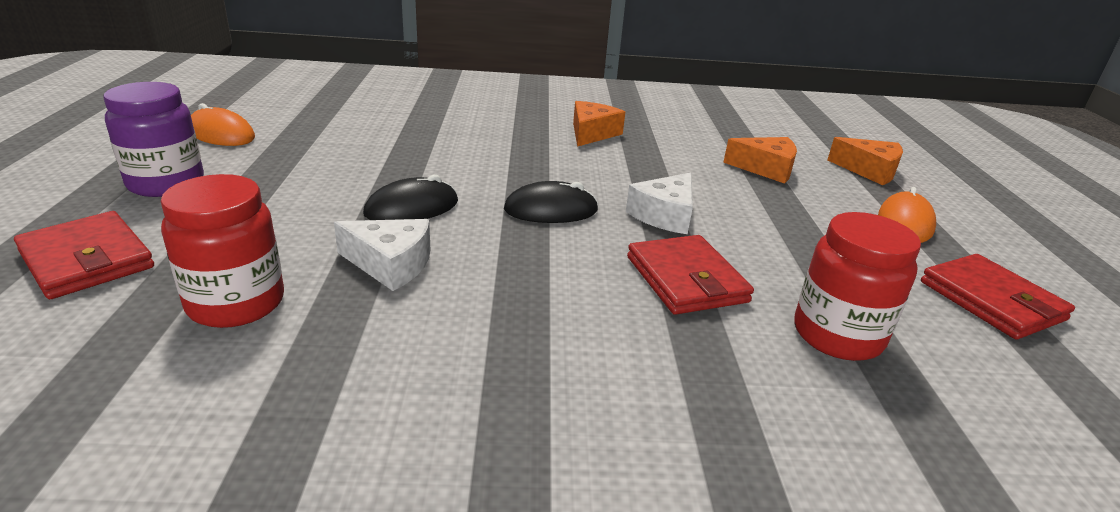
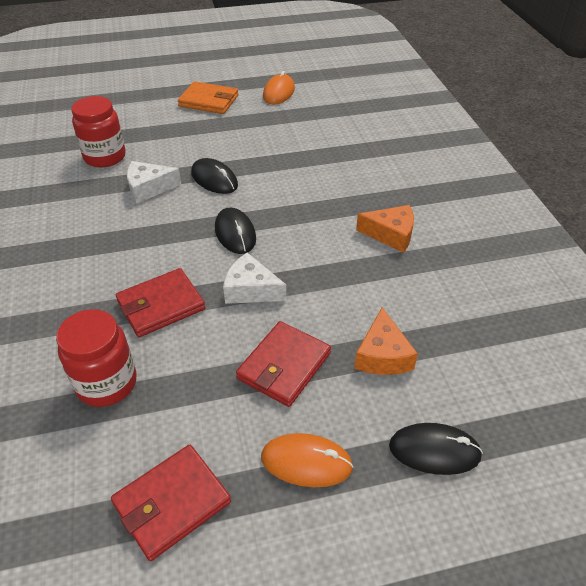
camera: 80 degrees right, 15 degrees up
red wallet [14,211,154,299] -> red wallet moved to [236,321,331,407]
purple jar [104,82,204,197] -> orange wallet [178,81,238,114]
white cheese [334,219,430,291] -> white cheese turned 75 degrees clockwise [127,161,182,204]
orange cheese [828,137,903,185] -> black mouse [389,423,483,475]

